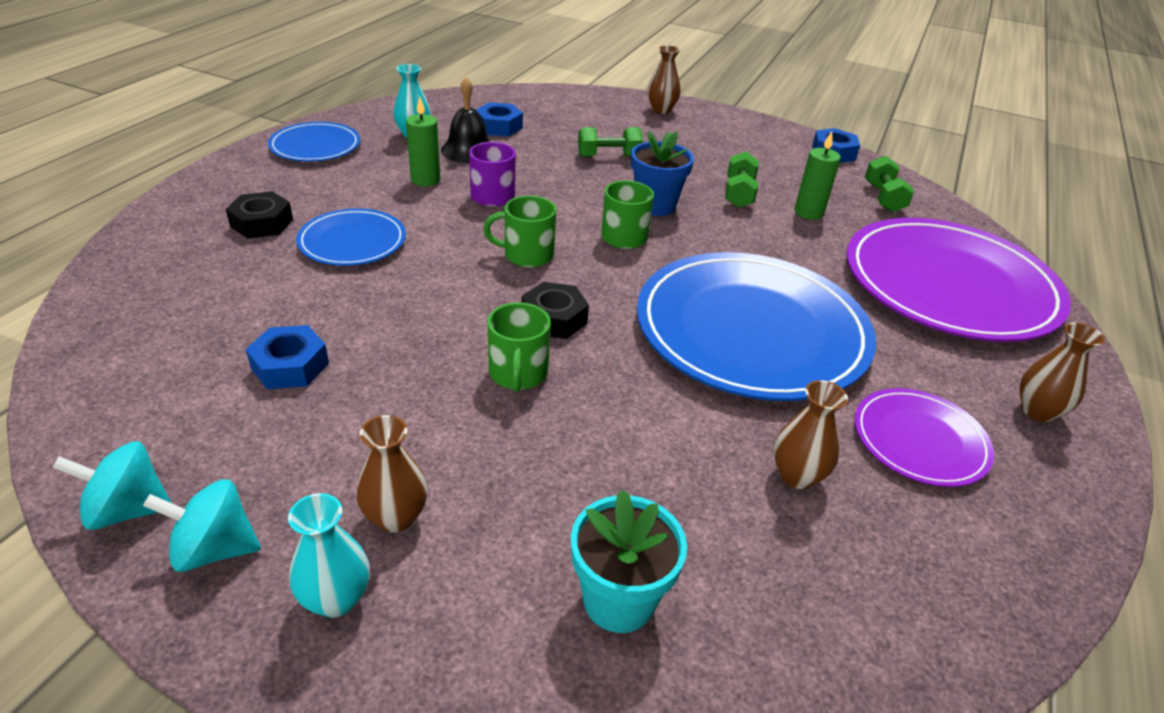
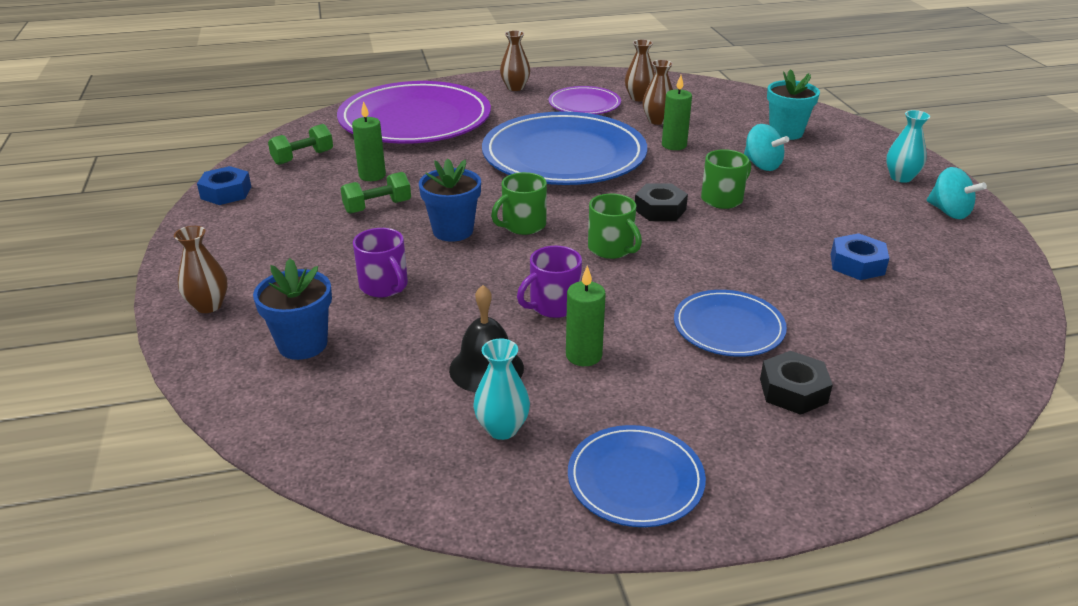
camera: 125 degrees left, 5 degrees down
turquoise spinning top [52,442,172,530] -> turquoise spinning top moved to [744,124,789,171]
brown vase [356,415,428,532] -> brown vase moved to [625,39,655,101]
blue nut [476,102,523,136] -> none
green dumbbell [578,127,643,157] -> purple mug [353,228,408,297]
none -> blue flower pot [253,258,332,360]
none -> green candle [662,75,692,150]

